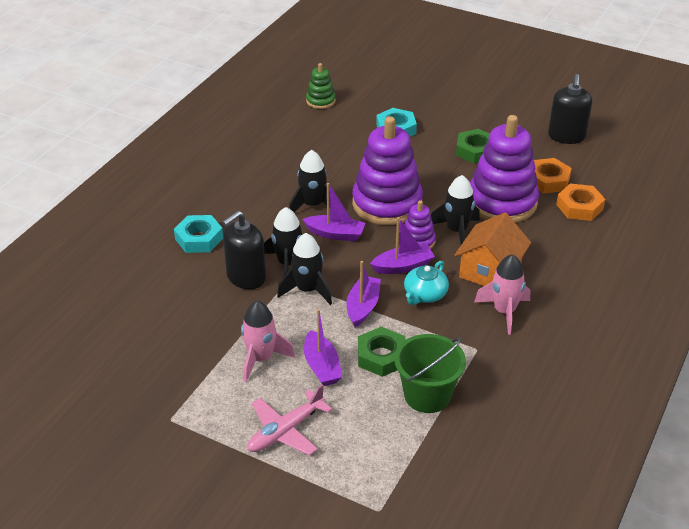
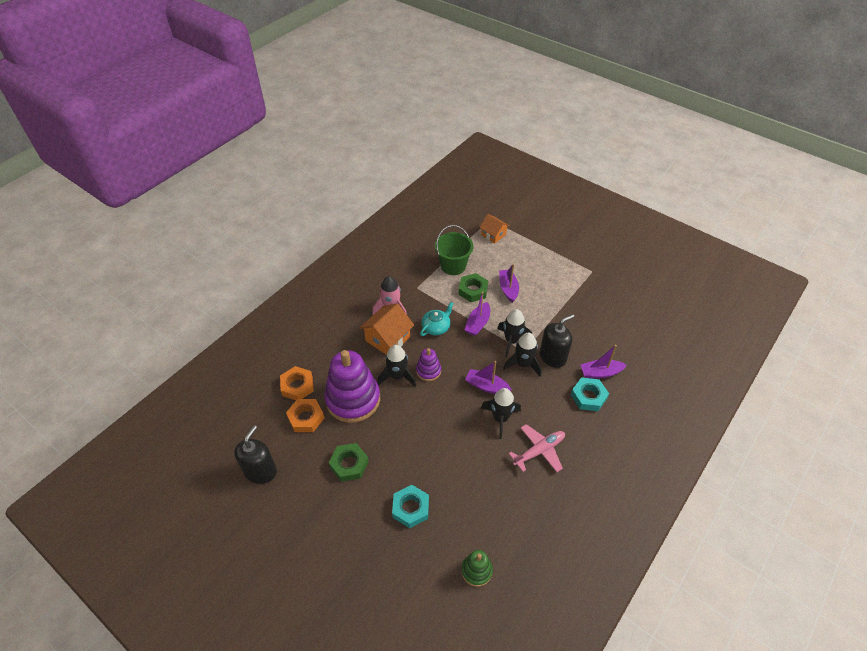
camera: 170 degrees left, 10 degrees up
pink rocket [241,301,295,382] -> none
pink plane [247,384,332,455] -> pink plane moved to [509,424,565,472]
purple stacking toy [352,116,423,225] -> none
purple boat [370,217,435,274] -> purple boat moved to [580,345,627,378]
none -> orange house [479,214,510,244]

